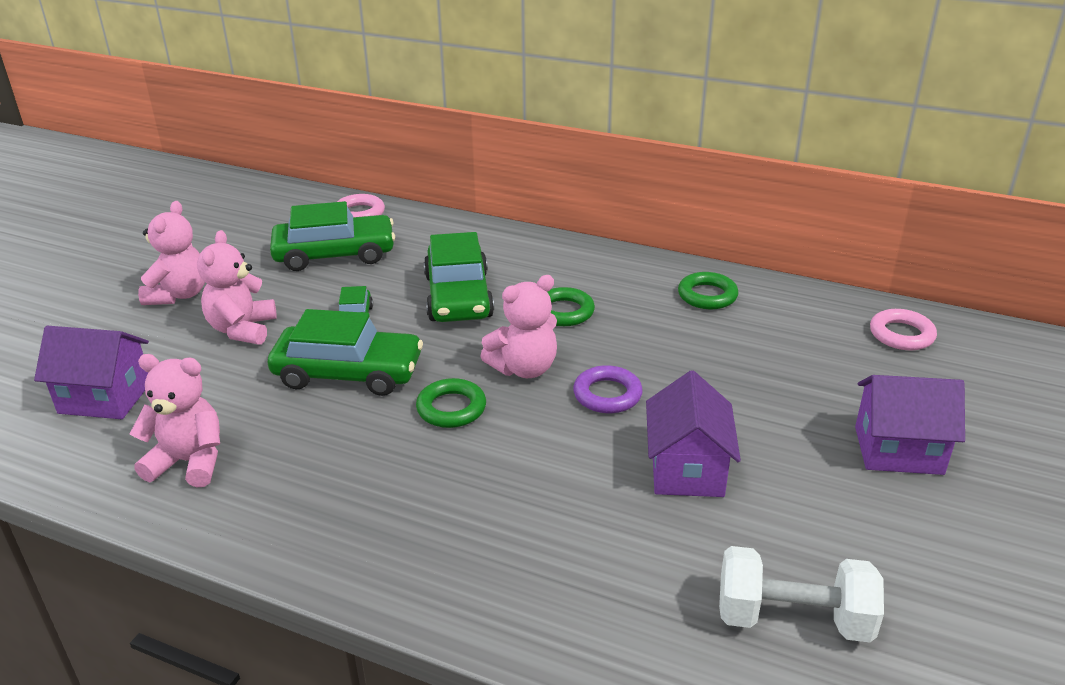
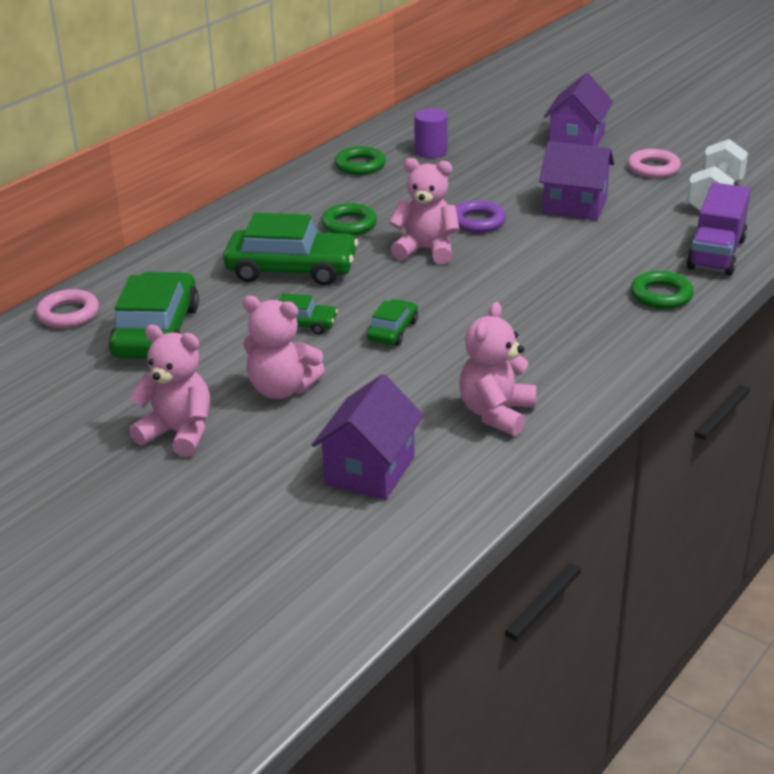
camera: 75 degrees left, 0 degrees up
green car [268,309,423,396] -> green car [367,299,418,346], size x0.51
green ring [416,378,486,428] -> green ring moved to [631,271,694,309]
pink teddy bear [480,275,557,378] -> pink teddy bear turned 60 degrees counterclockwise [389,158,459,264]
pink ring [870,309,937,350] -> pink ring moved to [628,149,681,178]
none -> purple cylinder [414,109,448,158]
none -> purple truck [686,183,751,276]

